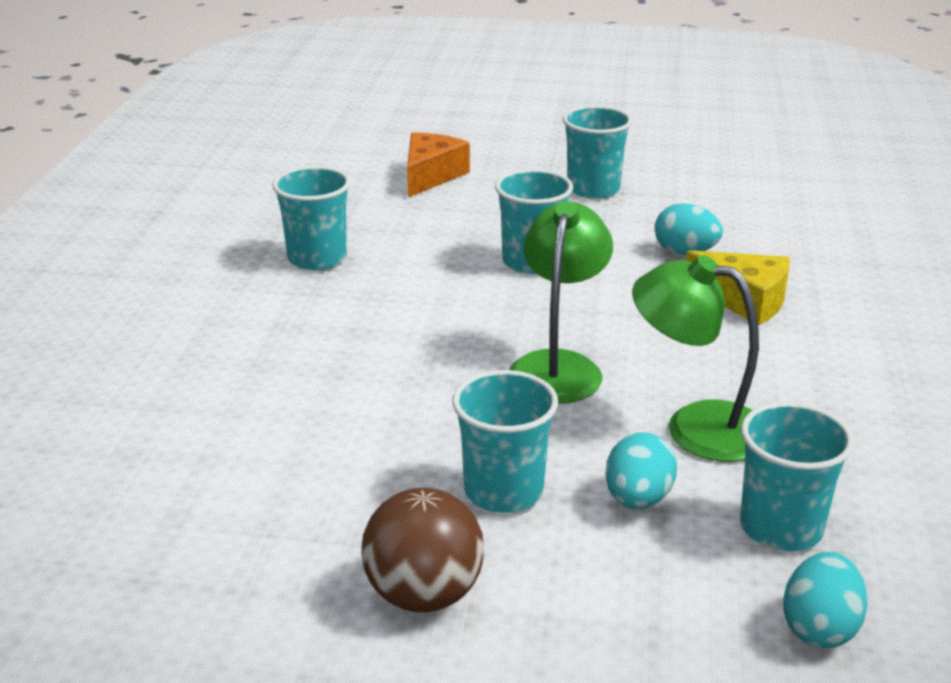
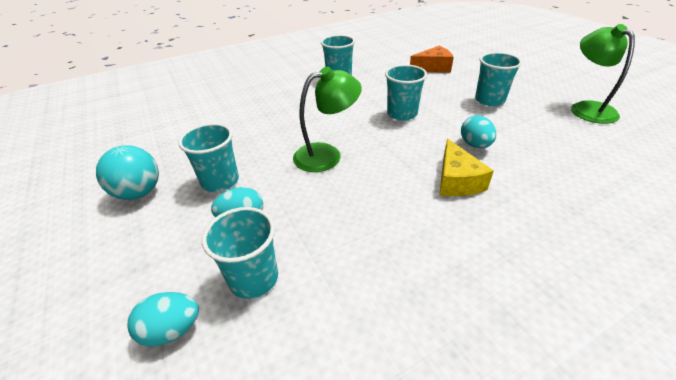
camera: 55 degrees right, 10 degrees up
brown ball [361,488,484,612] -> turquoise ball [96,145,159,200]
green lamp [632,255,759,462] -> green lamp moved to [571,24,635,124]

